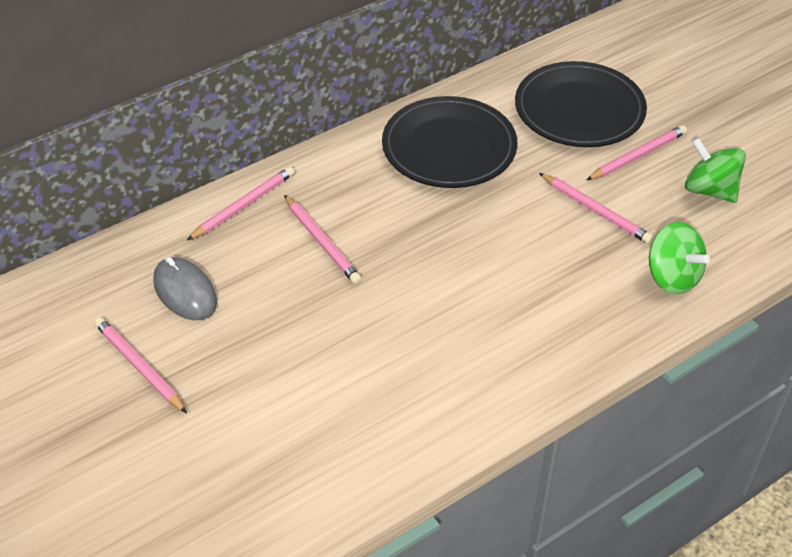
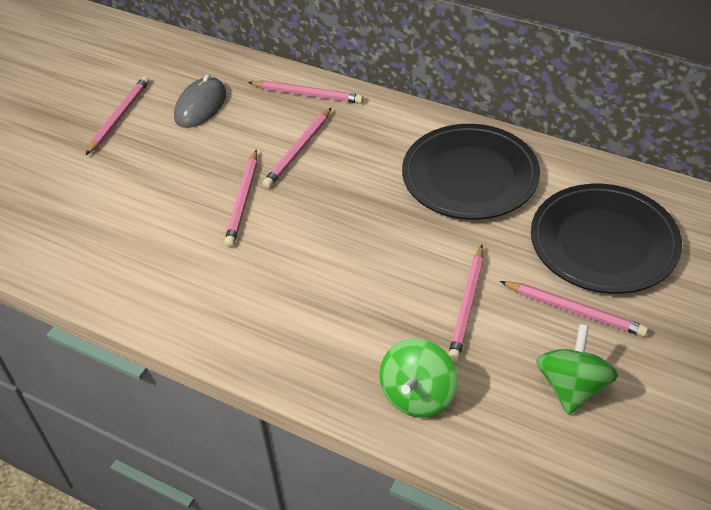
camera: 65 degrees right, 0 degrees up
none -> pink pencil [224,150,257,247]

